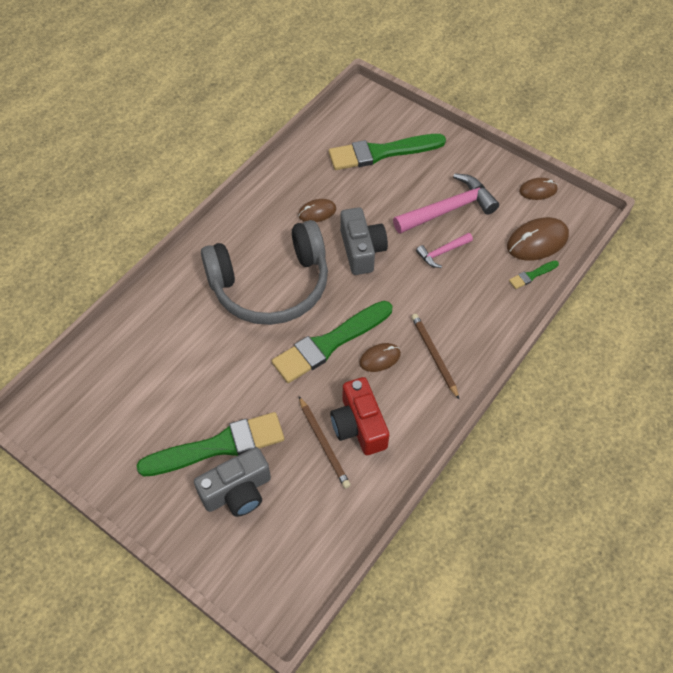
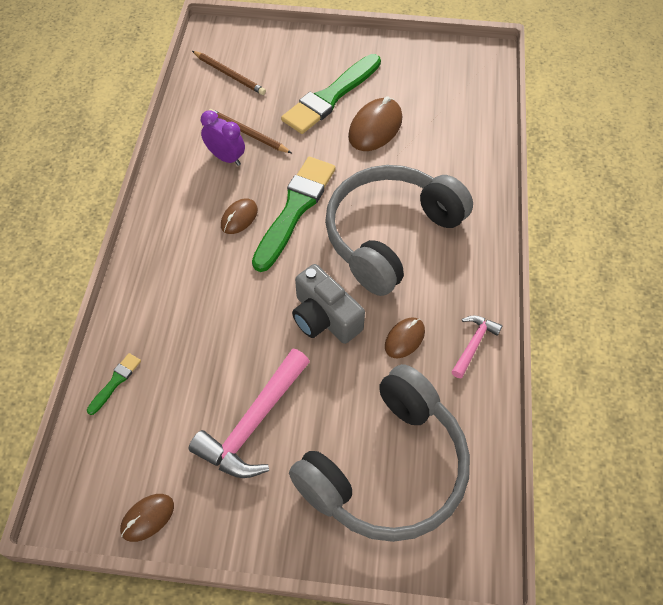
camera: 150 degrees right, 0 degrees up
grey camera [194,447,271,517] -> none
green brush [329,134,446,170] -> grey headphones [289,364,470,542]
red camera [330,377,389,455] -> purple clock [201,110,245,166]
brown pencil [411,314,459,399] -> brown pencil moved to [192,51,266,95]
pink hammer [416,233,473,268] -> pink hammer moved to [452,315,503,378]
brown mouse [507,217,569,261] -> brown mouse moved to [348,96,402,151]

